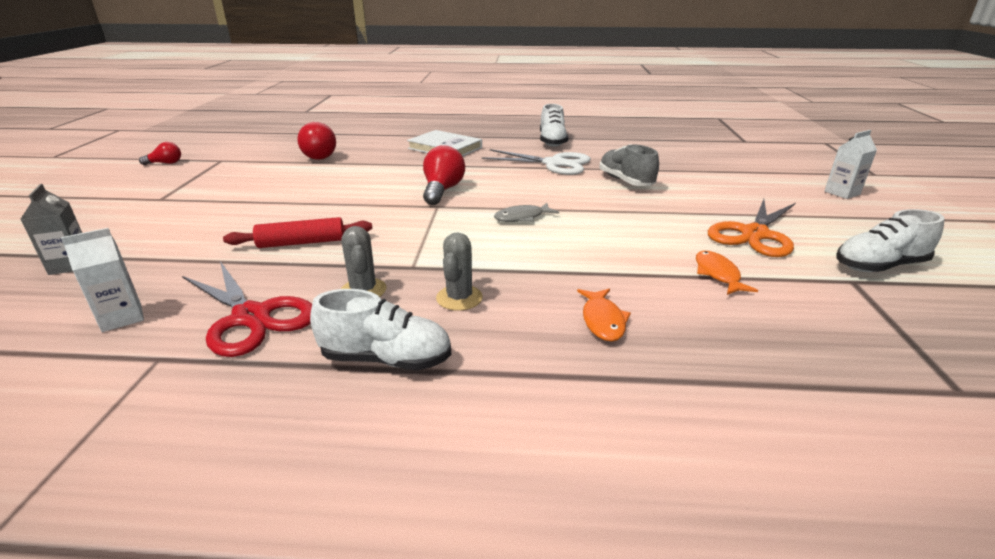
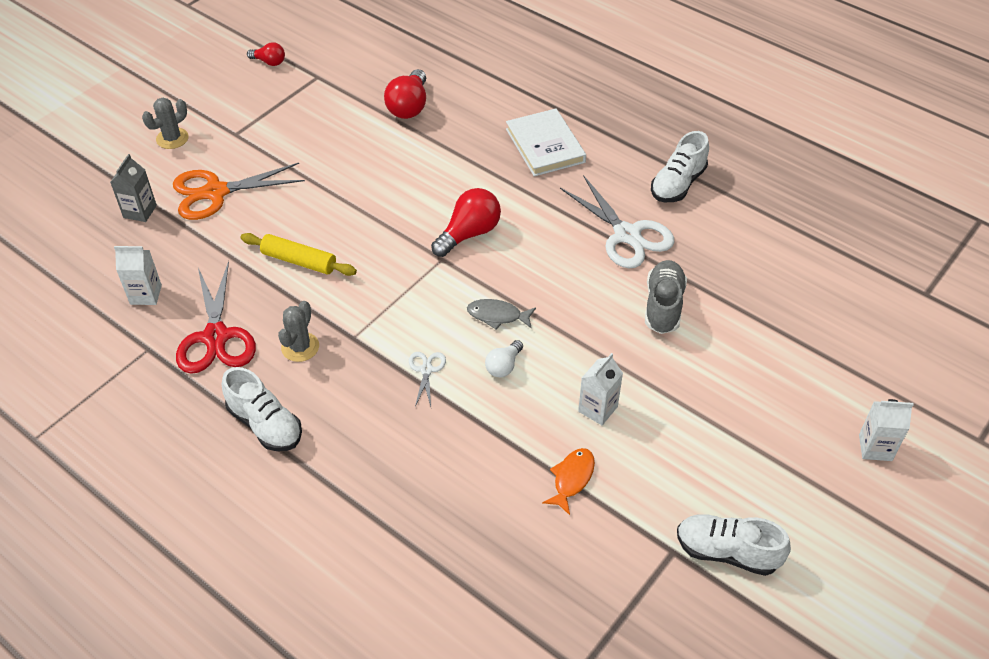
camera: 35 degrees right, 20 degrees up
red rolling pin [223,217,372,248] -> yellow rolling pin [240,233,357,276]
grey cactus [436,232,483,311] -> grey cactus moved to [142,98,189,149]
orange fish [577,289,631,342] -> none
orange scissors [708,199,796,257] -> orange scissors moved to [173,163,305,220]
none -> white scissors [409,352,446,407]
none -> white light bulb [485,340,523,377]
none -> white carton [578,353,623,425]

